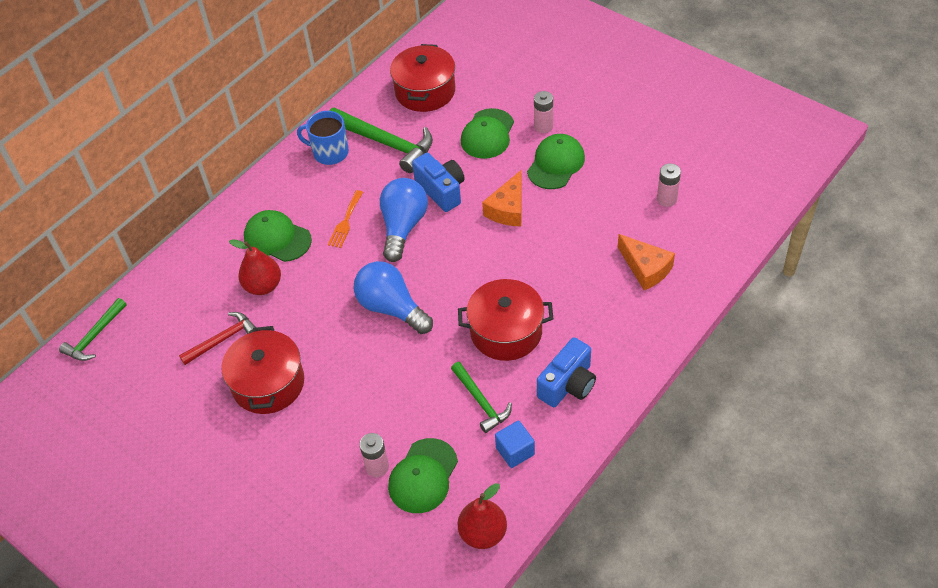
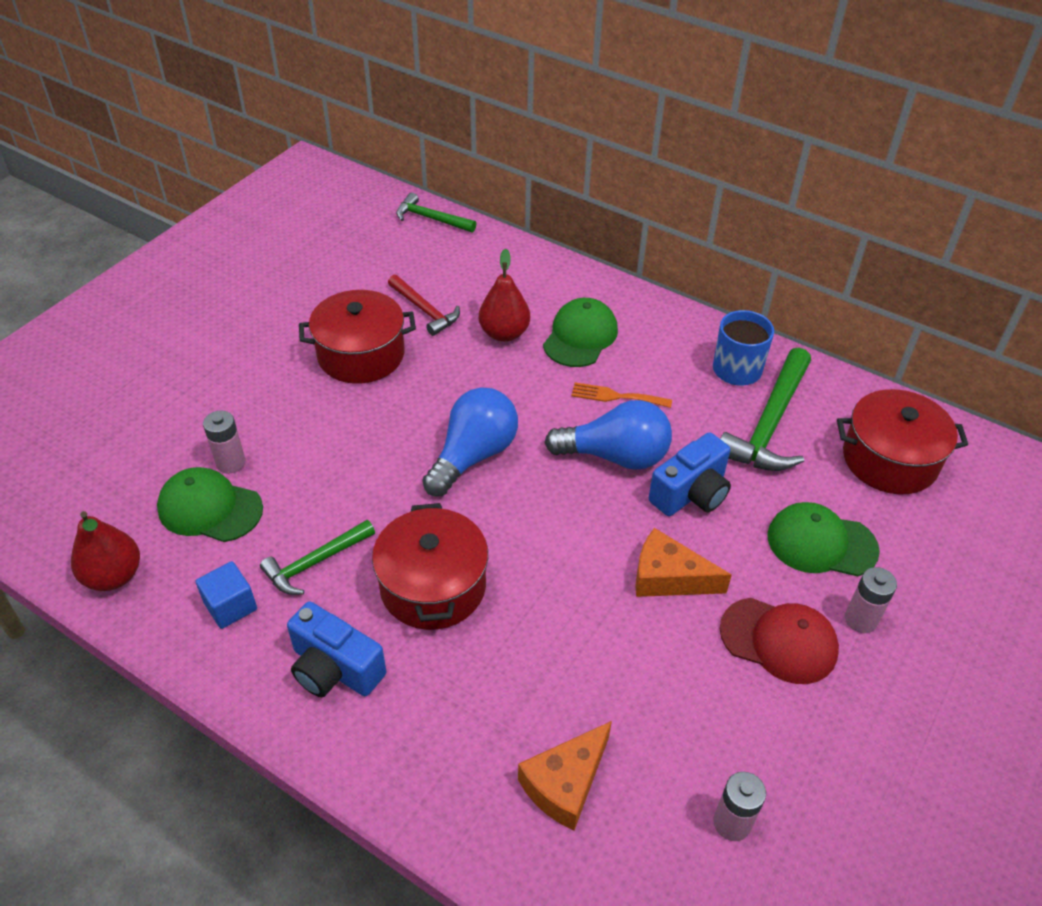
camera: 80 degrees right, 5 degrees down
green cap [527,134,585,189] -> red cap [720,598,839,684]

